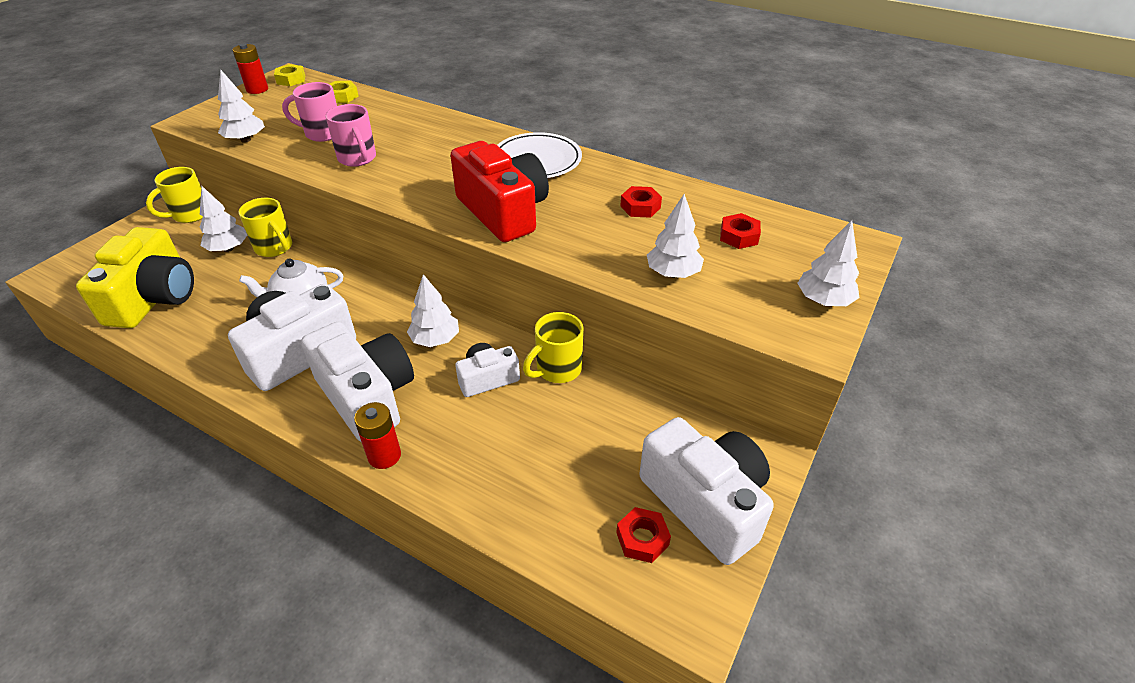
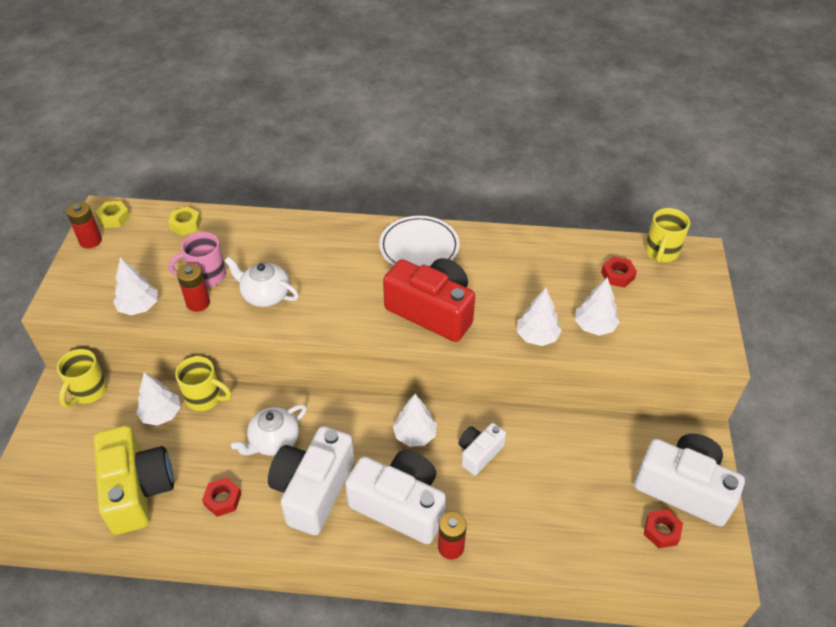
camera: 25 degrees left, 5 degrees up
pink mug [325,104,376,167] -> white teapot [225,257,299,307]
yellow mug [523,312,584,383] -> yellow mug moved to [645,208,690,263]
red nut [620,186,662,218] -> red nut moved to [202,477,241,517]
white tree [797,220,860,306] -> white tree moved to [517,288,562,346]
none -> red battery [177,263,210,312]

